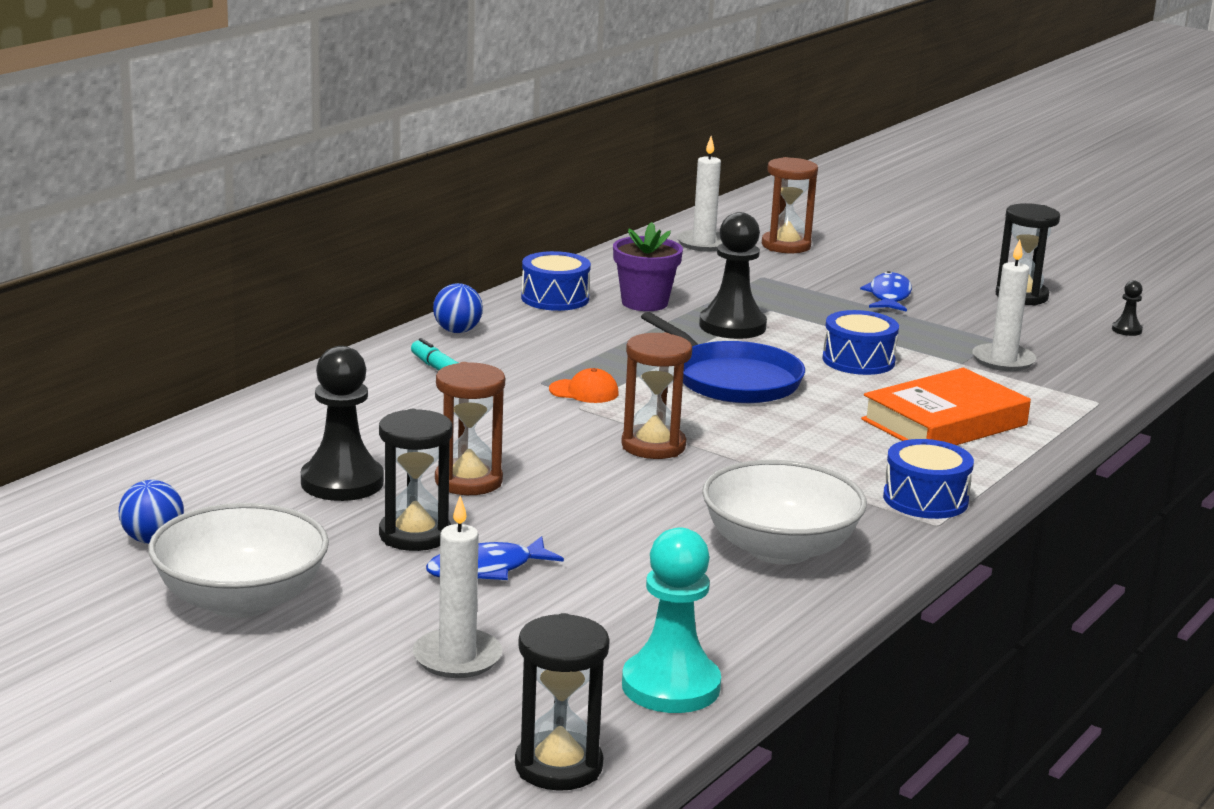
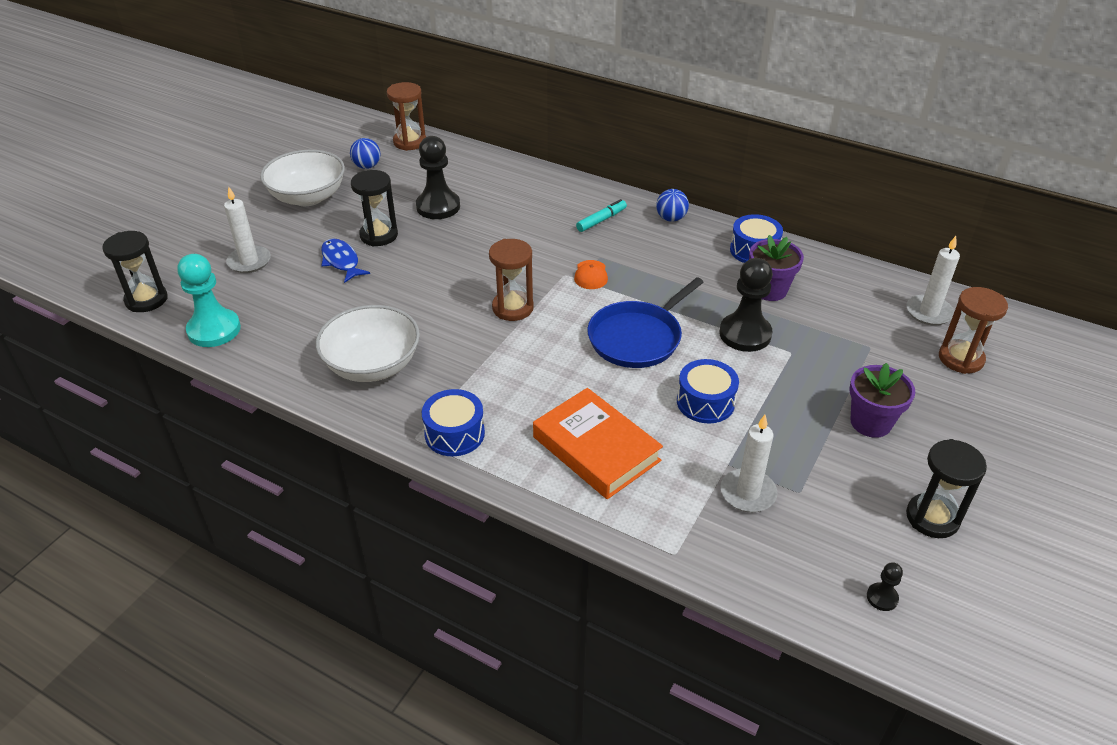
camera: 85 degrees right, 20 degrees up
brown hourglass [435,362,505,495] -> brown hourglass moved to [387,82,426,151]
blue fish [860,271,912,312] -> purple flower pot [849,363,915,438]

